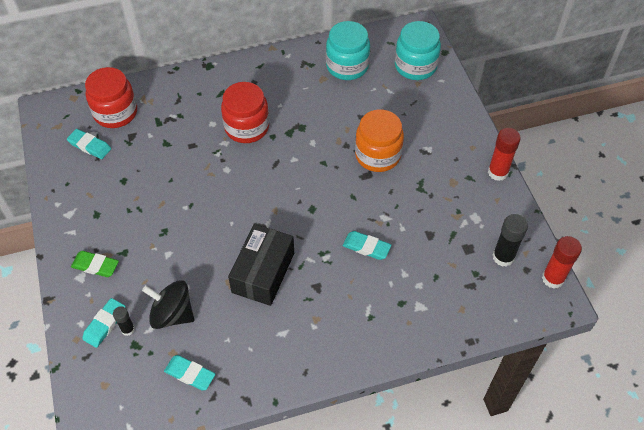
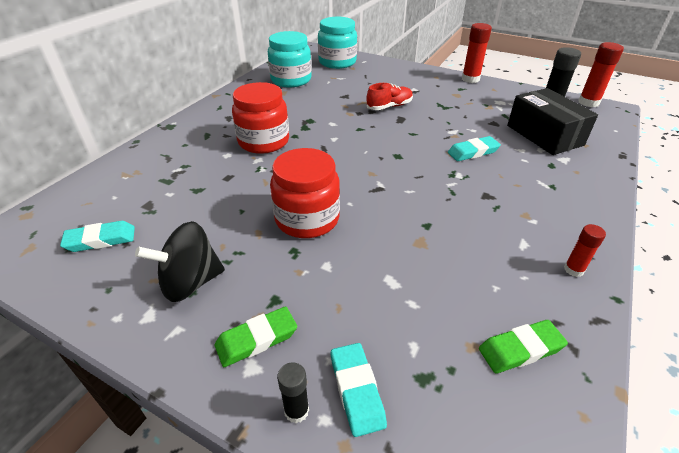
camera: 45 degrees left, 15 degrees down
red jar [85,67,137,128] -> red jar moved to [270,148,340,238]
black glue stick [113,306,135,336] -> black glue stick moved to [277,362,309,423]
black spinning top [142,280,194,329] -> black spinning top moved to [135,221,225,302]
turquoise eraser [164,355,216,390] -> green eraser [479,320,568,373]
black box [228,224,294,306] -> black box moved to [507,88,598,155]
orange jar [355,109,404,172] -> red shoe [366,83,413,110]
none -> red glue stick [564,224,606,277]

